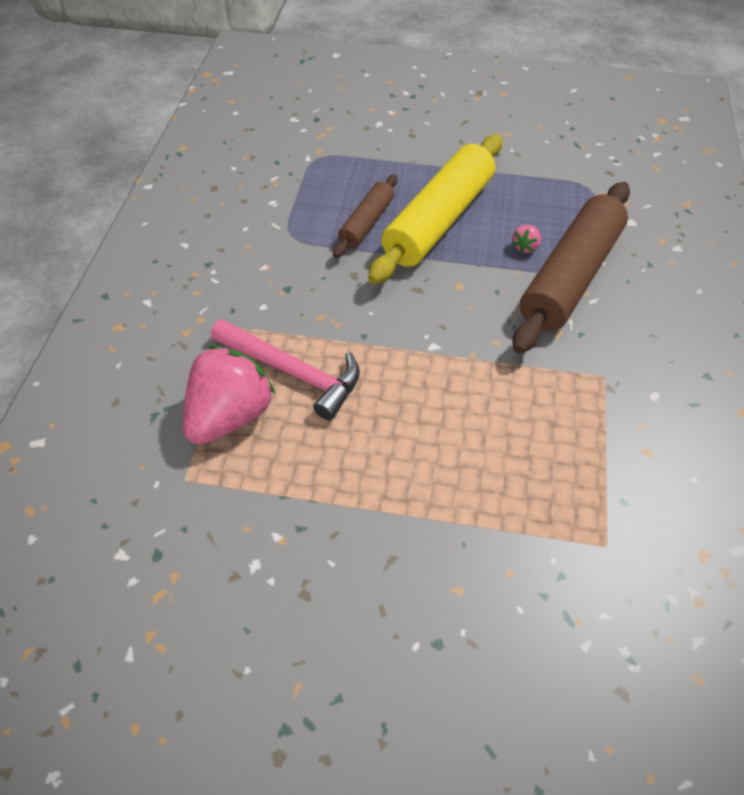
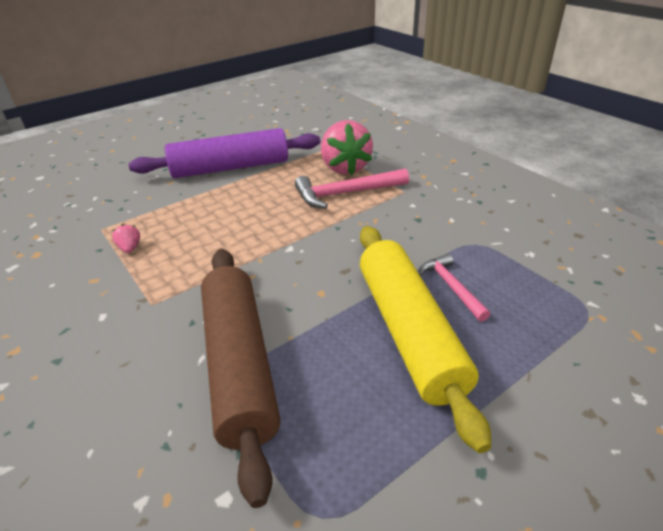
camera: 135 degrees right, 15 degrees down
brown rolling pin [333,174,398,258] -> pink hammer [419,254,490,322]
pink strawberry [512,225,541,254] -> pink strawberry moved to [112,224,140,253]
none -> purple rolling pin [129,128,320,178]

